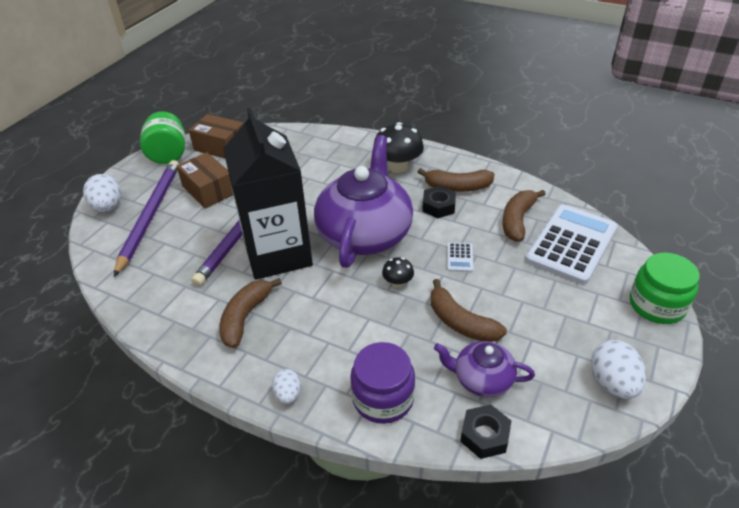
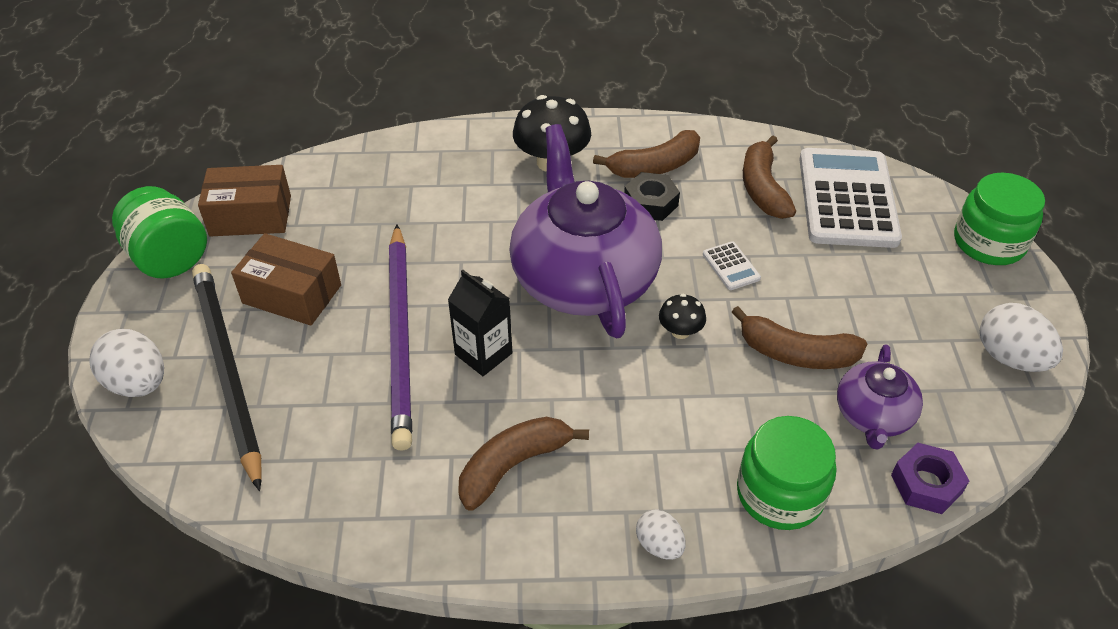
camera: 30 degrees left, 5 degrees up
purple pencil [114,160,179,277] -> black pencil [192,264,261,491]
brown banana [219,278,282,348] -> brown banana turned 60 degrees clockwise [458,417,589,511]
black carton [223,108,313,280] -> black carton [448,270,512,376], size x0.45
purple jar [350,342,415,424] -> green jar [737,416,837,530]
purple teapot [434,341,535,397] -> purple teapot turned 60 degrees counterclockwise [837,344,923,450]
black nut [460,404,511,459] -> purple nut [891,443,969,514]

